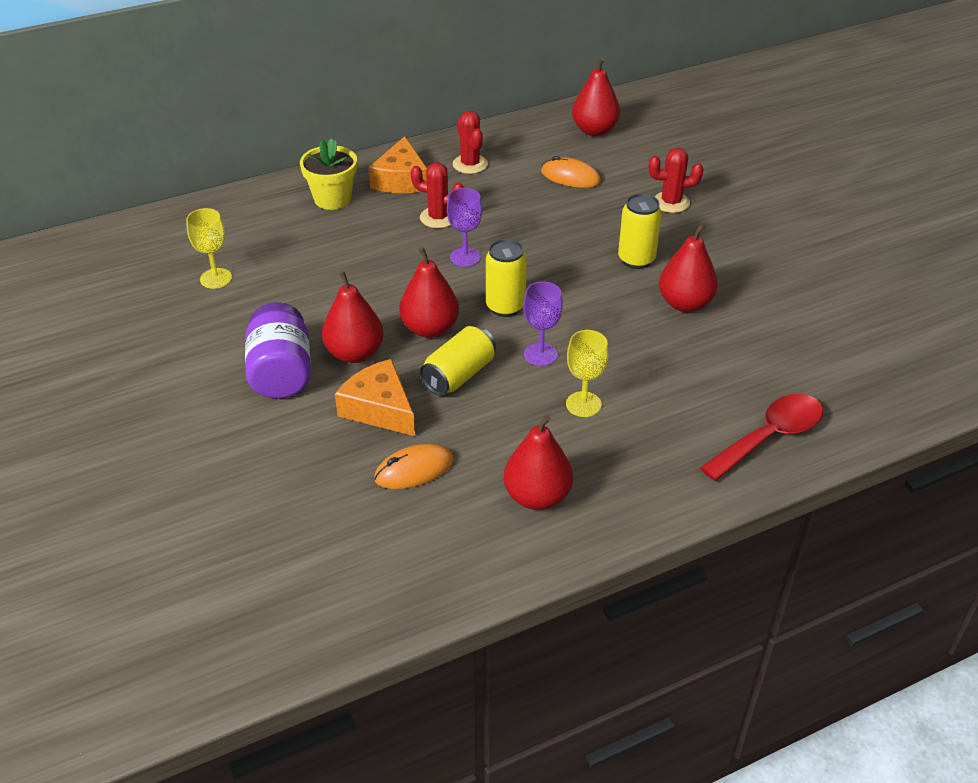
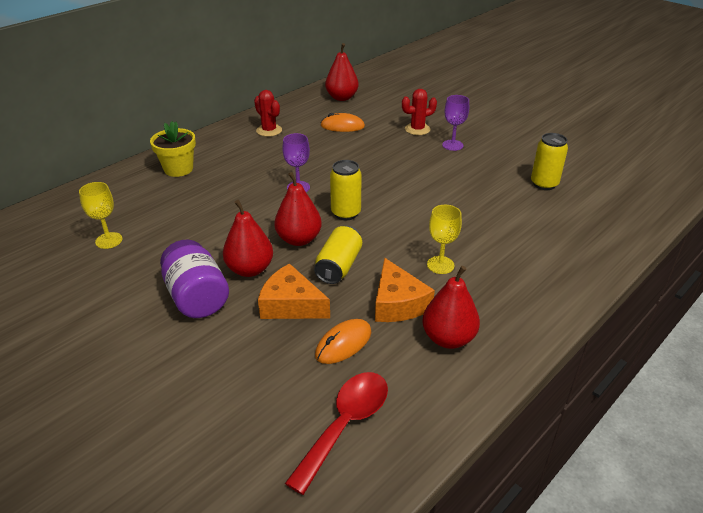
camera: 20 degrees left, 5 degrees down
orange cheese [369,136,427,193] -> orange cheese moved to [375,258,435,322]
red cactus [410,163,464,228] -> none
purple goblet [523,281,563,366] -> purple goblet moved to [442,95,469,151]
yellow can [618,193,662,269] -> yellow can moved to [531,133,568,190]
red pear [659,223,718,312] -> none
red spoon [700,394,823,481] -> red spoon moved to [285,372,388,495]

